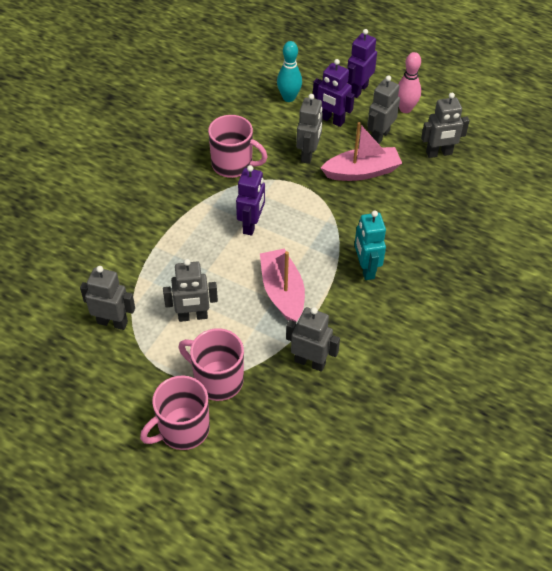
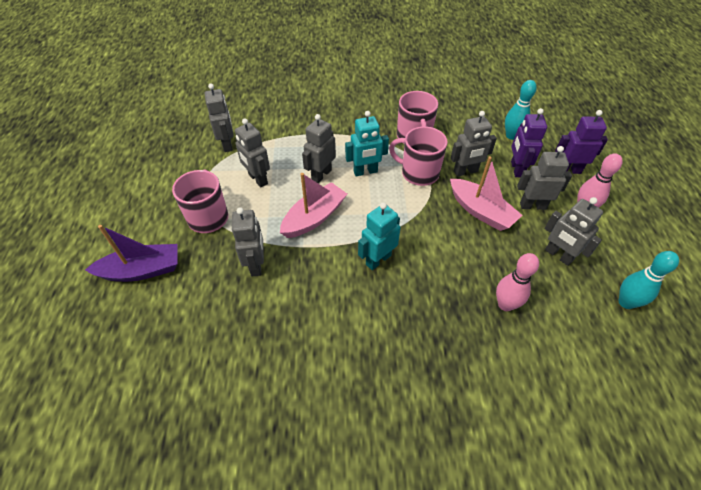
camera: 60 degrees right, 0 degrees up
pink mug [140,376,210,450] -> pink mug moved to [389,126,448,186]
purple robot [236,165,265,236] -> turquoise robot [345,111,389,176]
none -> purple boat [85,225,178,282]
none -> grey robot [302,114,336,183]
none -> pink bowling pin [496,253,539,311]
none -> turquoise bowling pin [619,251,679,309]

